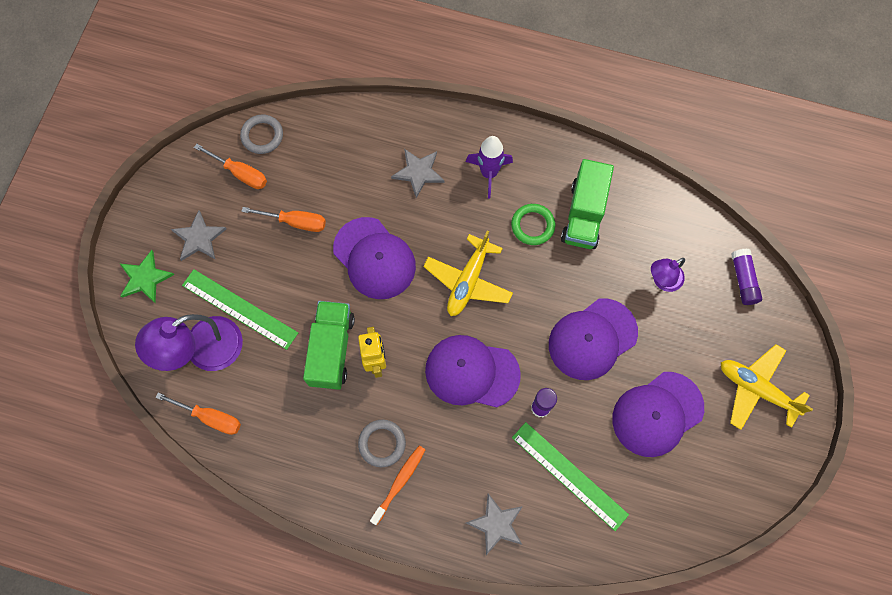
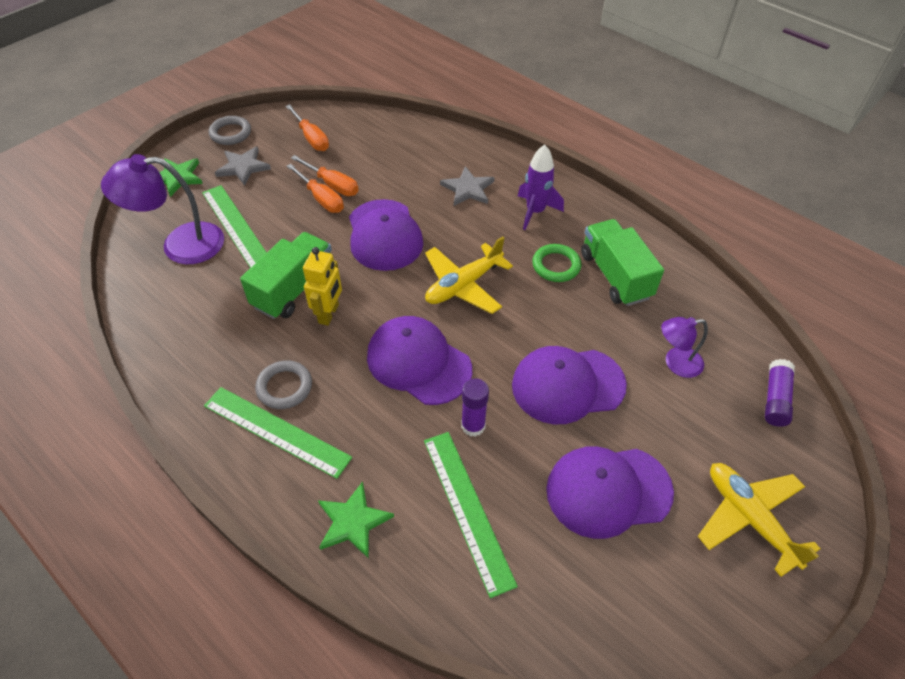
camera: 25 degrees right, 20 degrees down
orange screwdriver [155,393,241,435] -> orange screwdriver moved to [286,164,344,213]
grey ring [240,114,283,154] -> grey ring moved to [208,116,251,145]
orange toothbrush [370,446,425,525] -> green ruler [204,387,352,479]
grey star [466,493,523,555] -> green star [318,482,394,559]
green truck [561,159,614,249] -> green truck turned 120 degrees clockwise [581,219,664,306]

